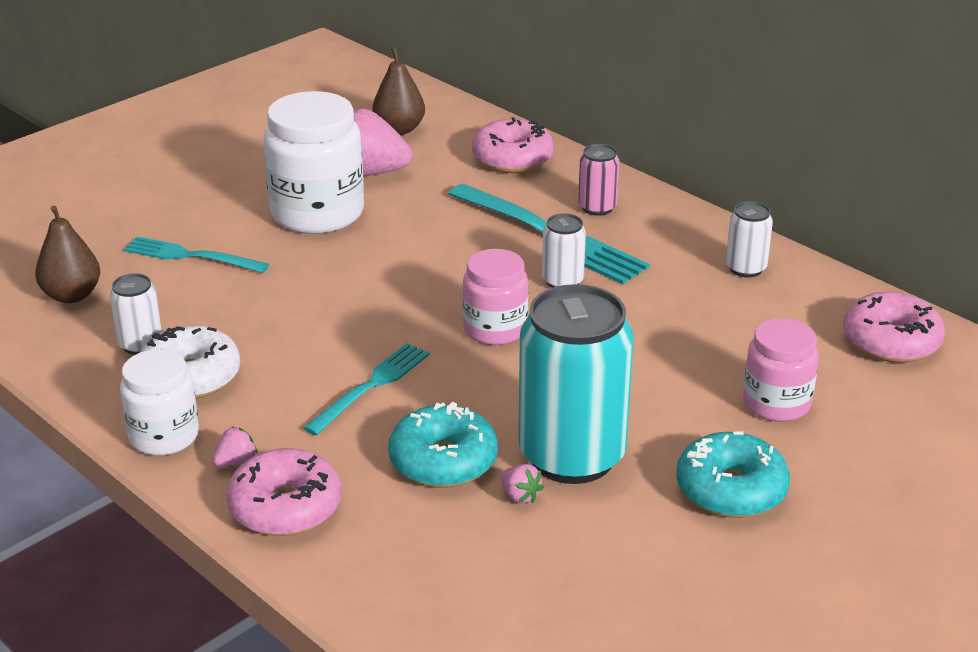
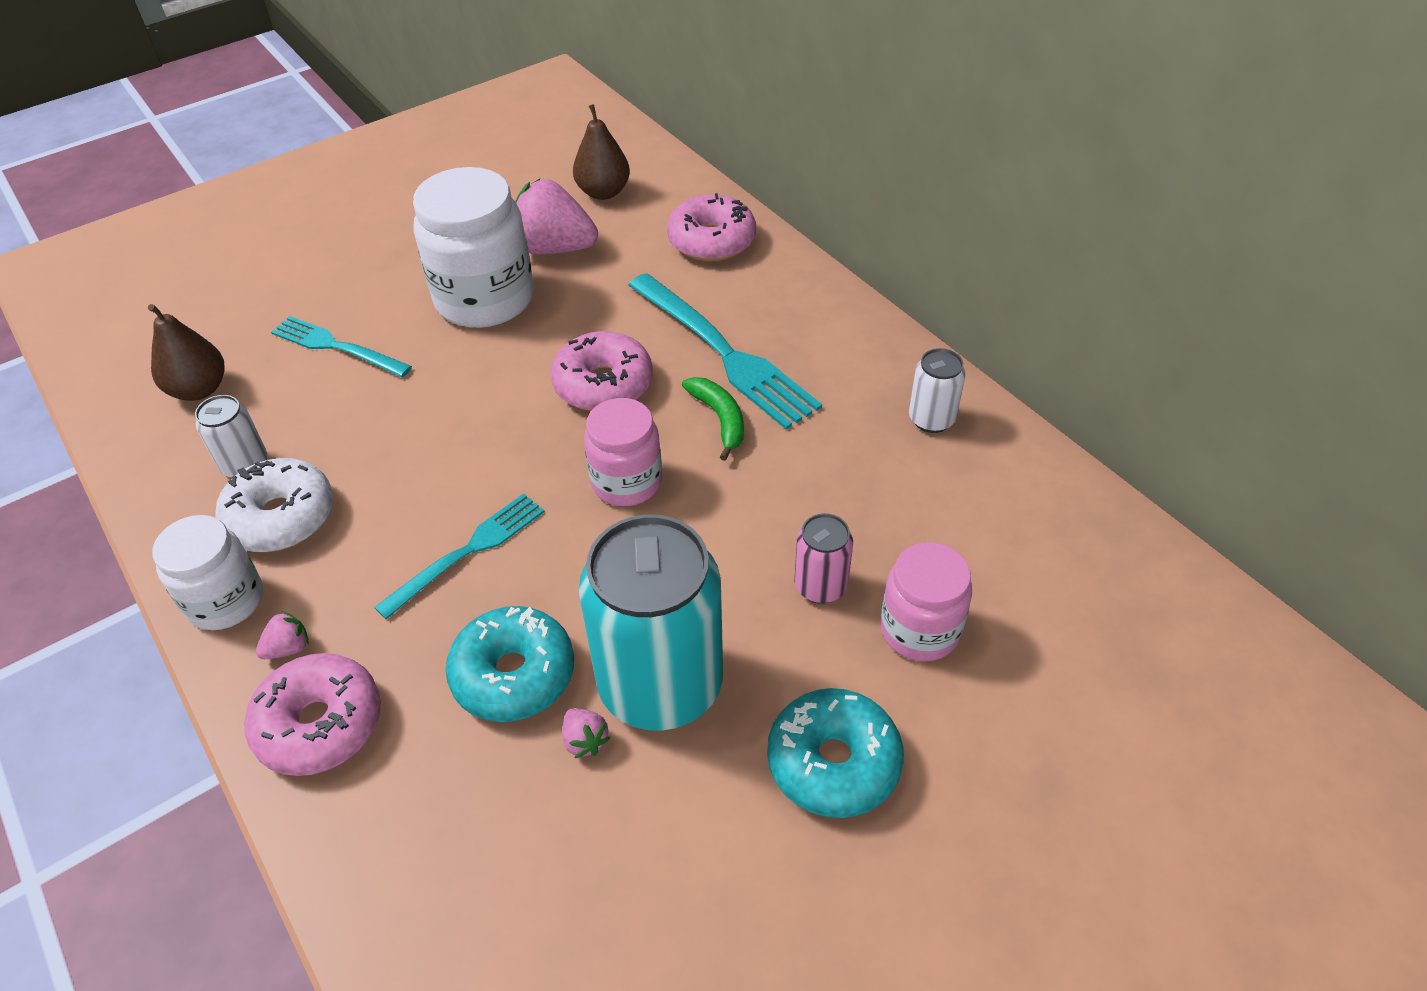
camera: 10 degrees right, 15 degrees up
white can [542,213,586,288] -> green banana [682,377,744,461]
pink can [578,144,620,216] -> pink can moved to [794,513,853,604]
pink donut [843,292,945,363] -> pink donut moved to [551,331,653,411]

